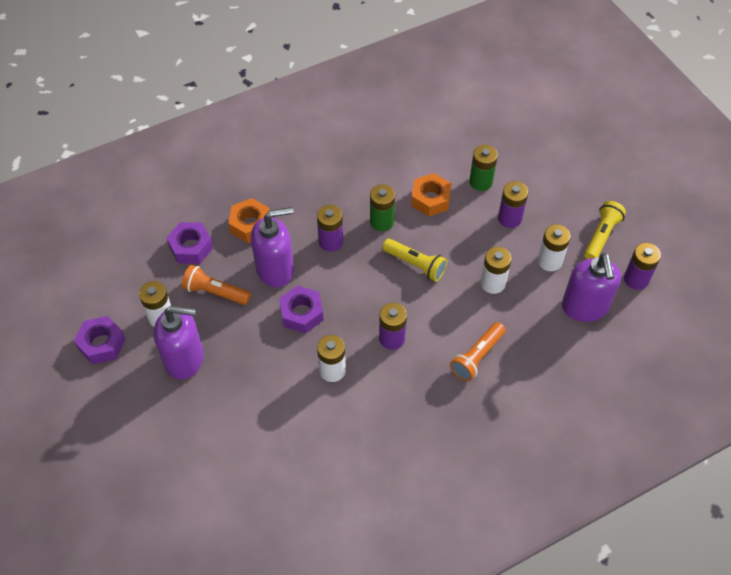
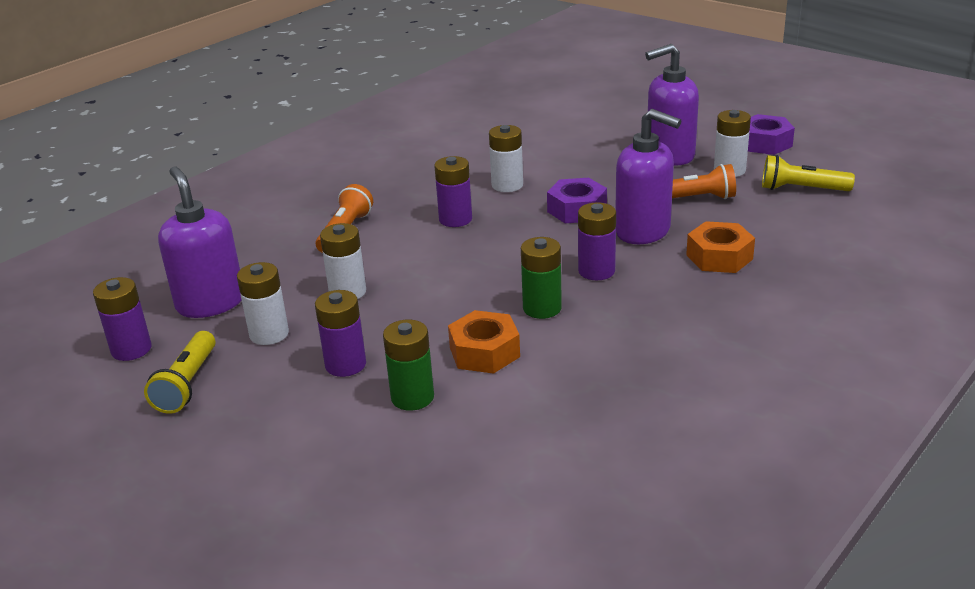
camera: 160 degrees right, 25 degrees down
purple nut [167,222,213,264] -> none
purple soap dispenser [251,207,294,287] -> purple soap dispenser turned 105 degrees counterclockwise [615,109,681,244]
yellow flashlight [382,239,447,281] -> yellow flashlight moved to [762,155,855,191]

